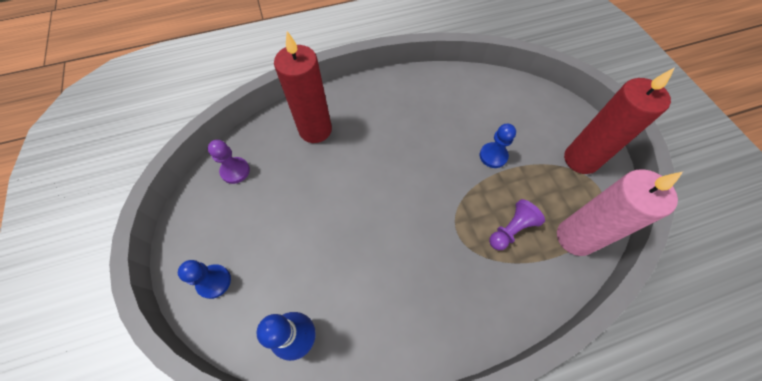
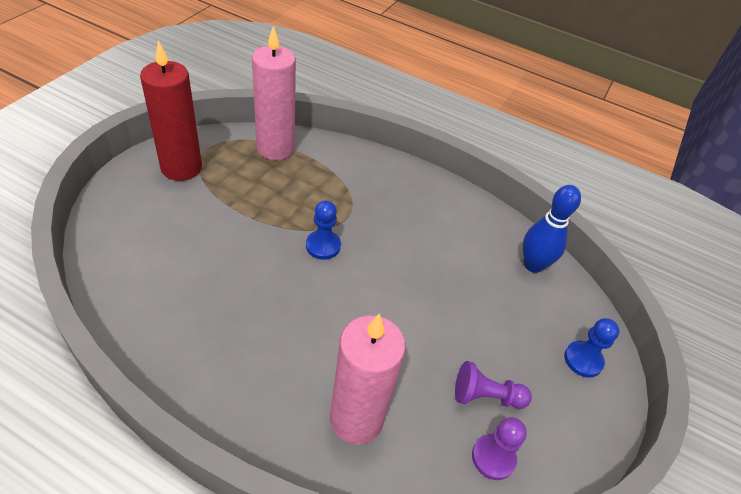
camera: 140 degrees left, 15 degrees down
red candle [274,31,332,143] -> pink candle [330,314,406,444]
blue pawn [480,124,516,168] -> blue pawn moved to [306,201,341,260]
purple pawn [489,199,545,250] -> purple pawn moved to [455,361,532,409]

